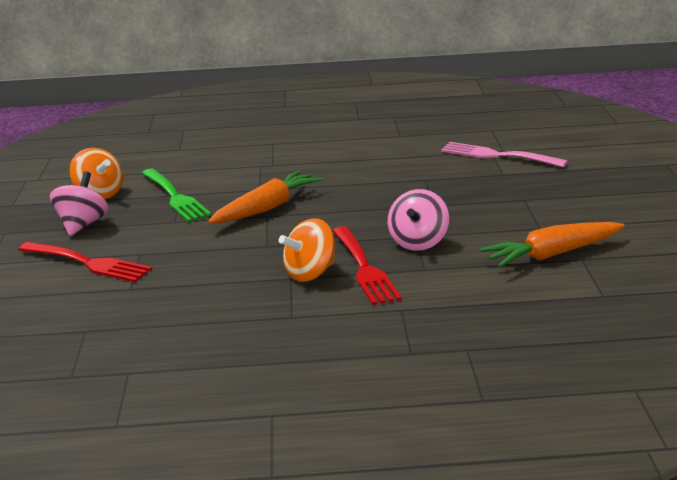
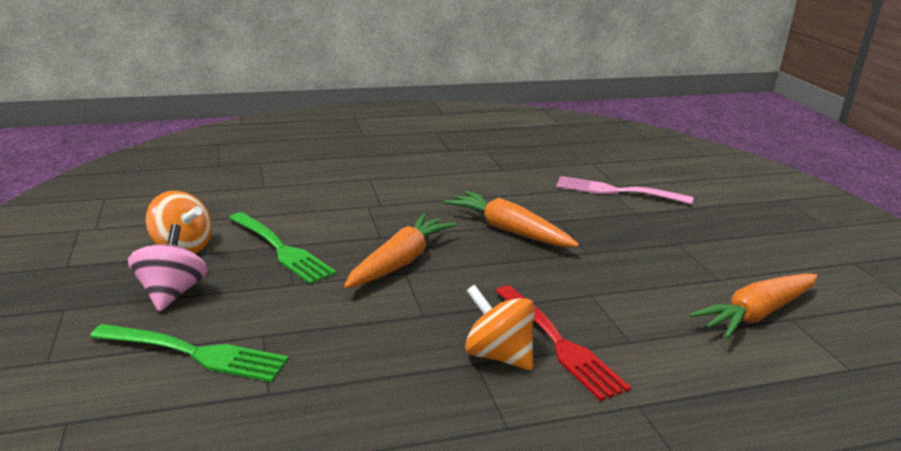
camera: 15 degrees left, 0 degrees up
red fork [18,242,152,282] -> green fork [90,324,289,382]
orange spinning top [279,218,336,282] -> orange spinning top turned 90 degrees clockwise [465,285,535,370]
pink spinning top [388,189,449,251] -> none
none -> orange carrot [444,190,579,247]

